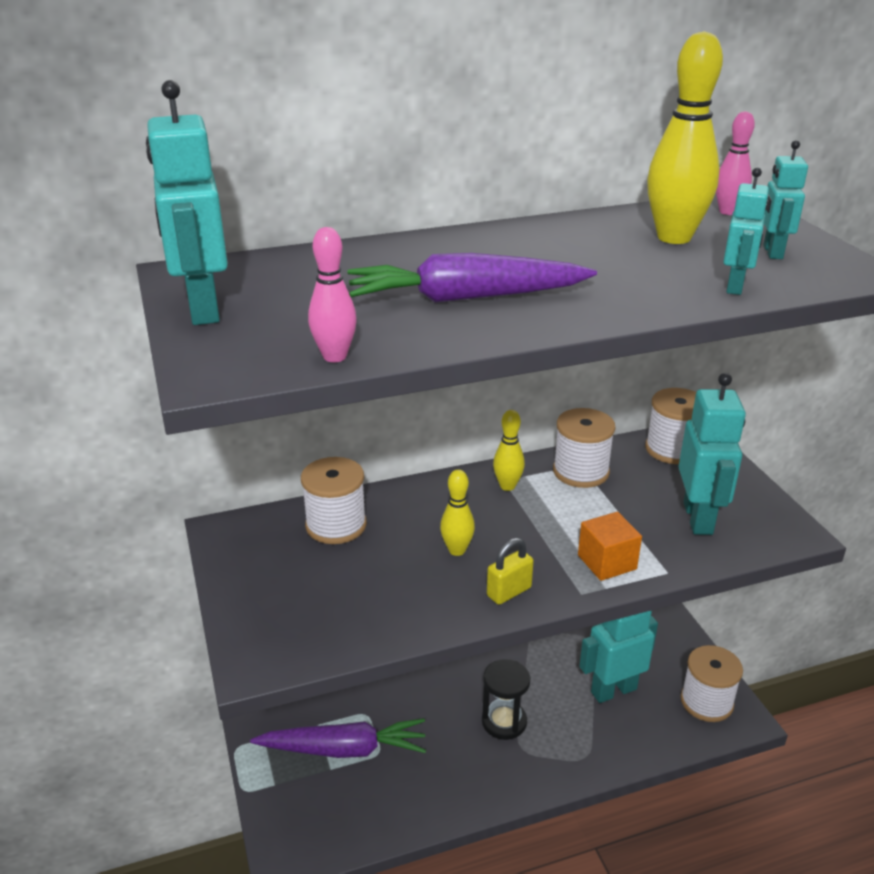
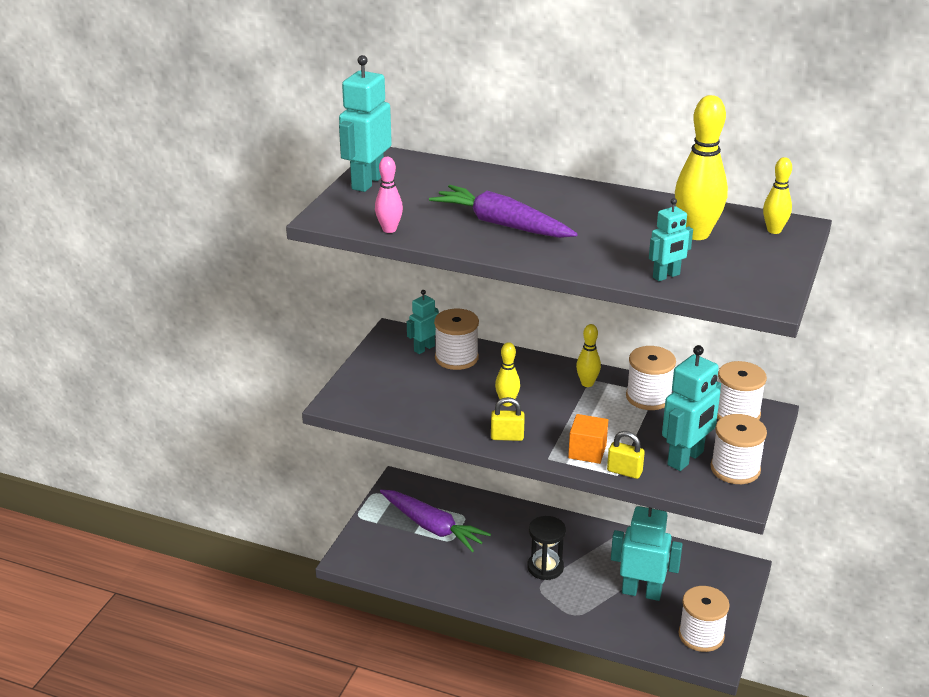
camera: 40 degrees right, 0 degrees up
pink bowling pin [716,111,755,215] -> yellow bowling pin [763,157,792,234]
turquoise robot [763,140,808,259] -> turquoise robot moved to [407,290,439,354]
none -> yellow padlock [607,431,645,479]
none -> white spool [710,414,767,484]

